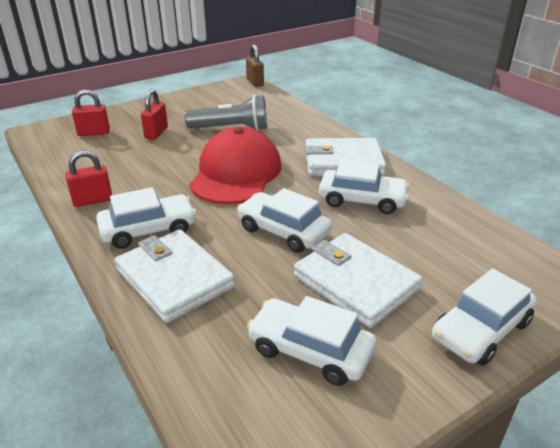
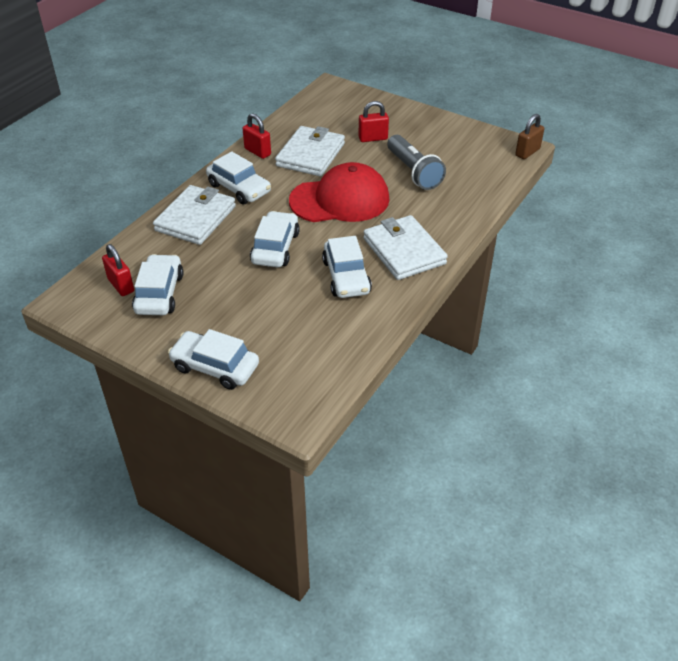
camera: 65 degrees right, 10 degrees up
red padlock [72,89,110,136] -> red padlock moved to [102,244,134,296]
white wallet [294,233,422,328] -> white wallet moved to [275,126,345,176]

